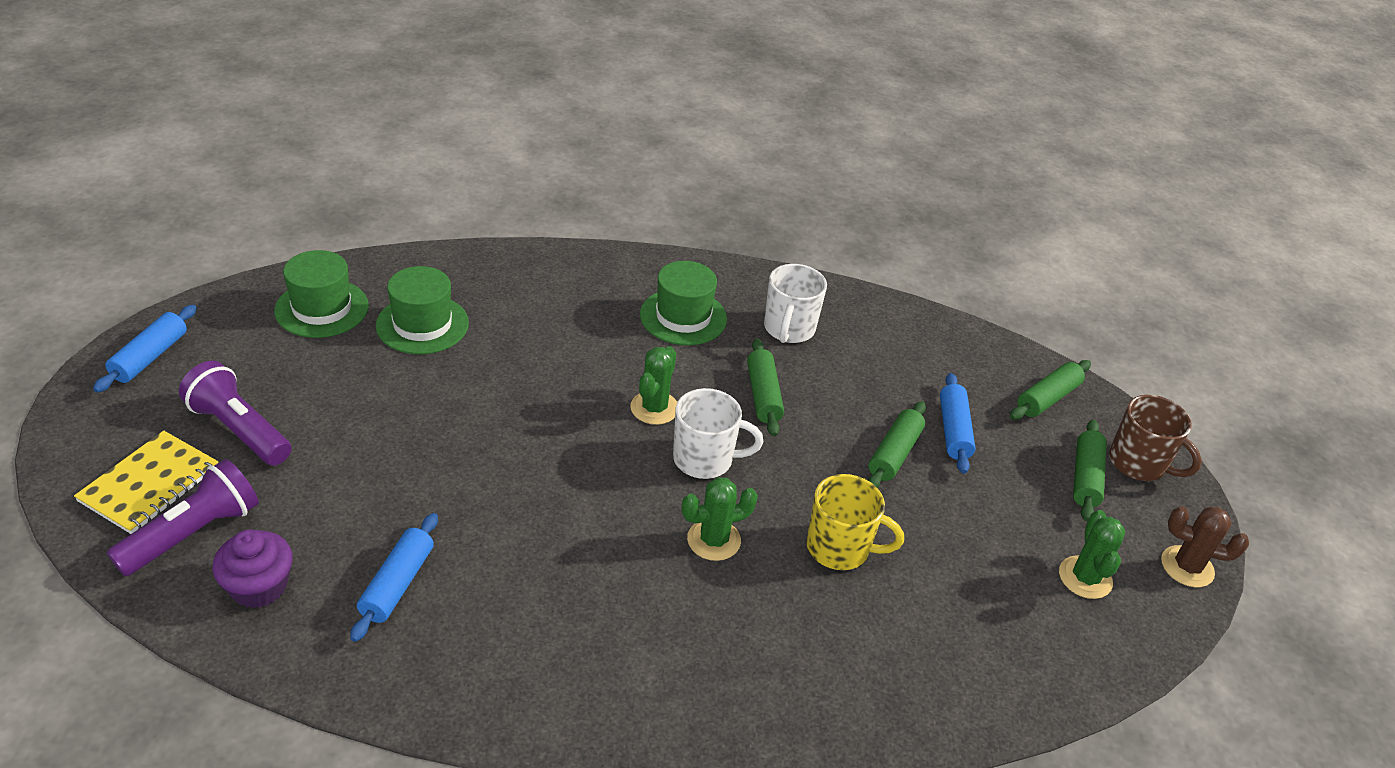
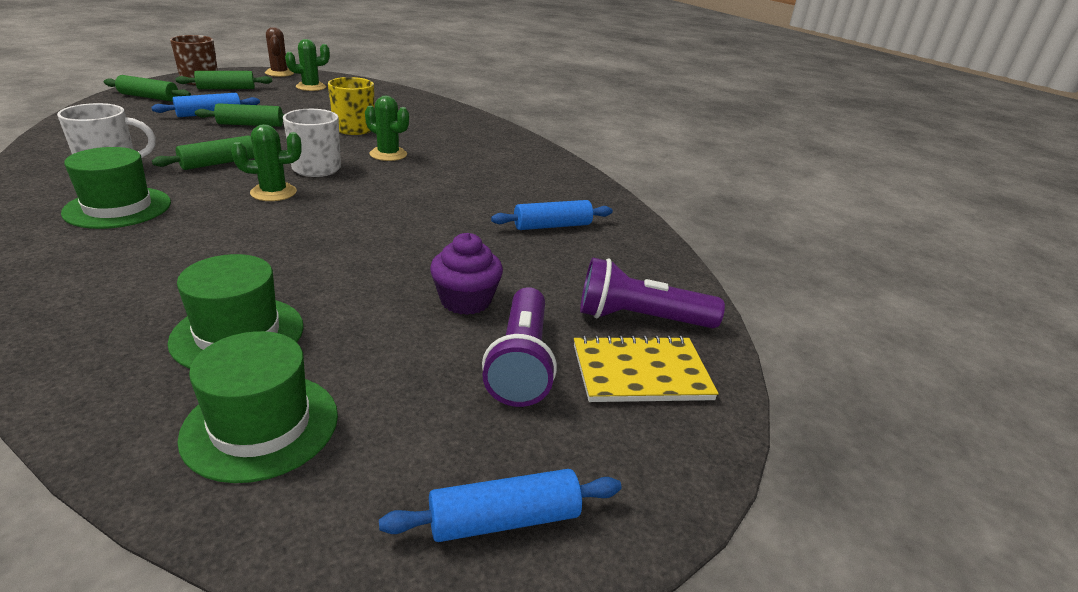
camera: 125 degrees left, 10 degrees down
purple cupcake [212,529,293,608] -> purple cupcake moved to [430,233,503,315]

